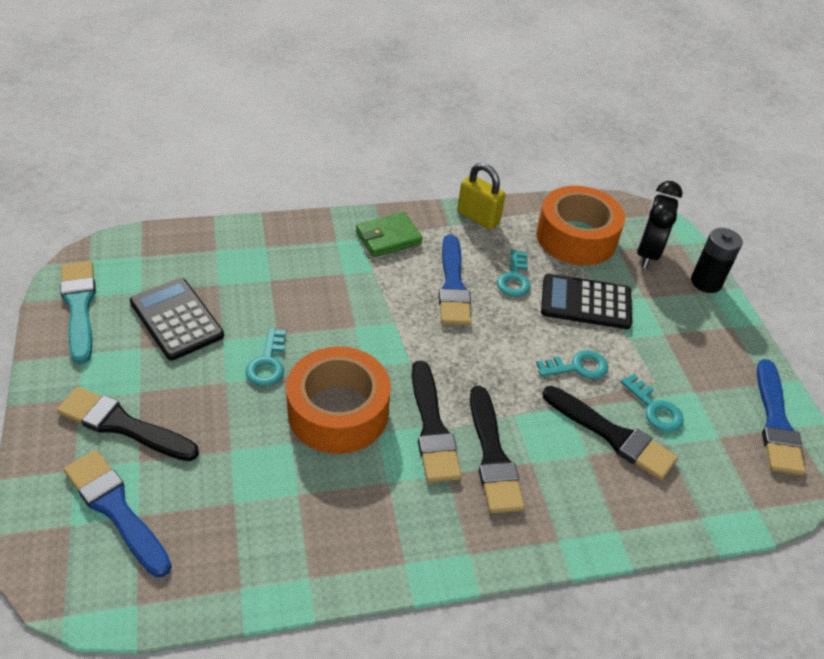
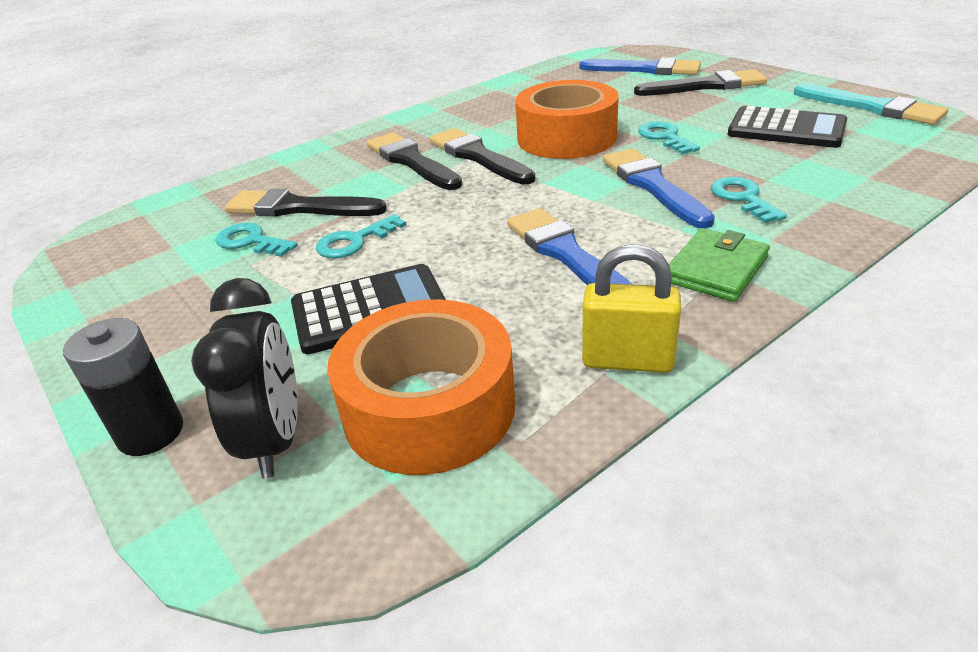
camera: 160 degrees right, 10 degrees down
turquoise key [497,250,530,297] -> turquoise key moved to [711,177,787,223]
blue brush [757,359,806,475] -> blue brush moved to [603,148,715,228]

